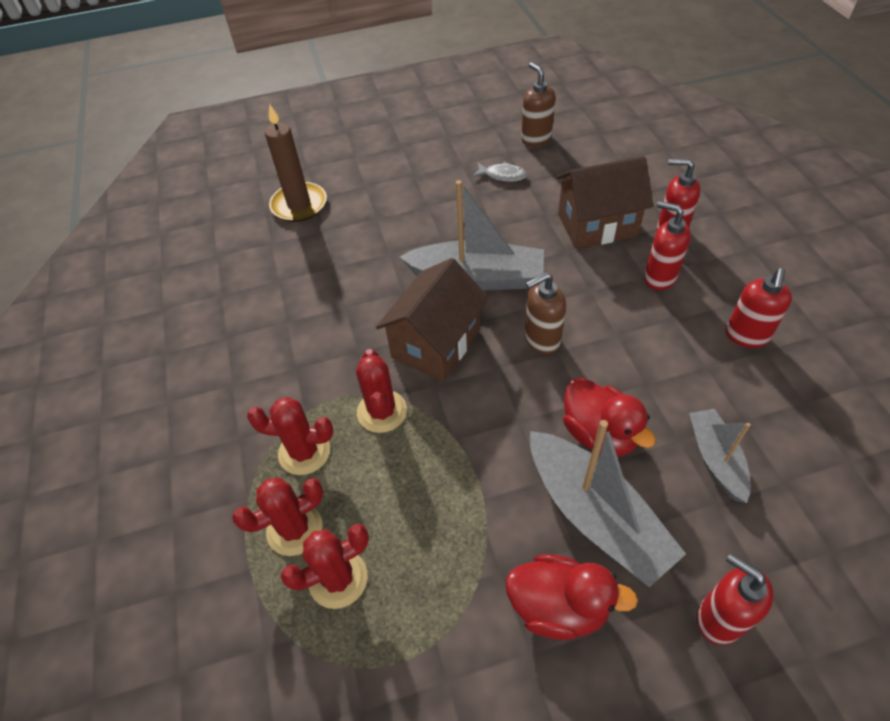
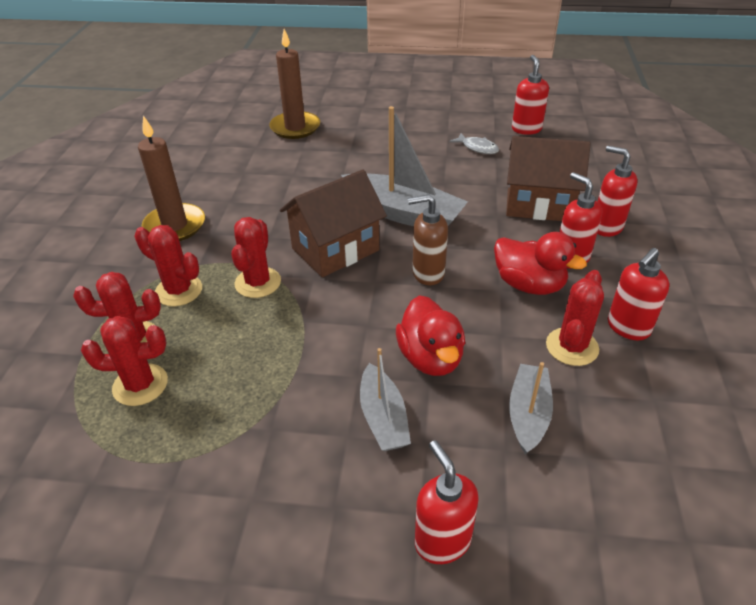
camera: 20 degrees right, 10 degrees down
red duck [505,554,638,640] -> red duck moved to [494,232,587,295]
brown soap dispenser [521,62,555,146] -> red soap dispenser [512,55,549,135]
grey boat [530,420,686,587] -> grey boat [360,348,411,451], size x0.58
none -> brown candle [138,115,205,241]
none -> red cactus [546,270,604,366]

